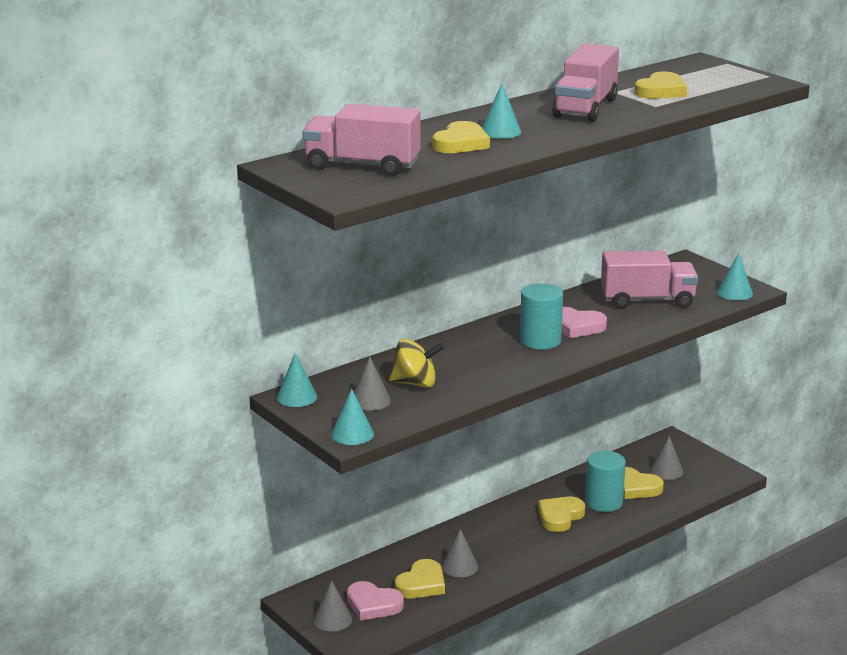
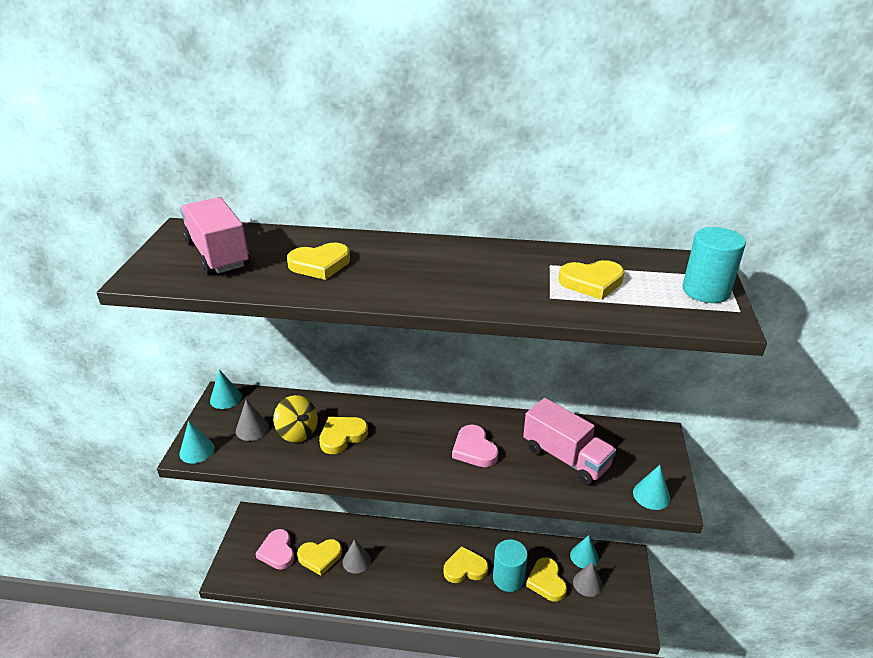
camera: 45 degrees right, 10 degrees up
grey cone [313,580,352,632] -> none
turquoise cone [482,84,521,139] -> turquoise cone moved to [570,535,599,569]
turquoise cylinder [520,283,563,350] -> turquoise cylinder moved to [682,227,746,303]
pink truck [552,43,619,122] -> none
none -> yellow heart [319,417,368,454]

